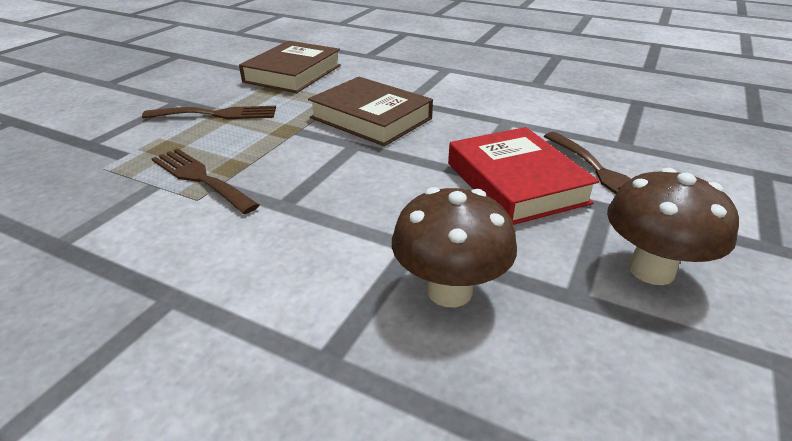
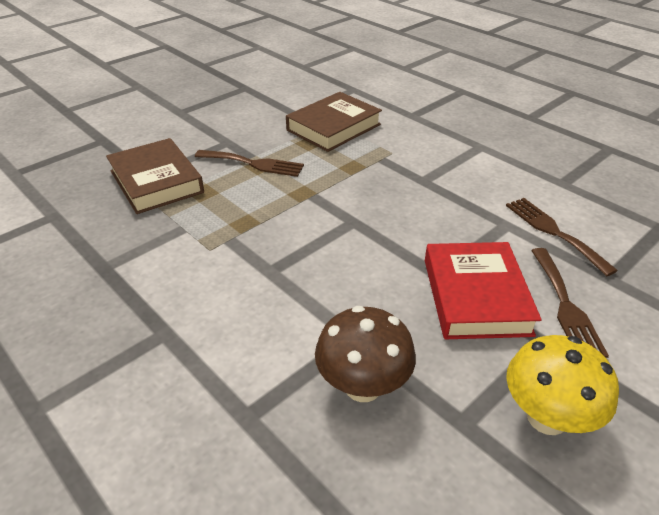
camera: 20 degrees right, 5 degrees up
brown fork [151,148,259,214] -> brown fork moved to [506,198,618,276]
brown book [308,77,433,146] -> brown book moved to [106,138,204,214]
brown mushroom [607,167,739,285] -> yellow mushroom [506,335,619,435]

